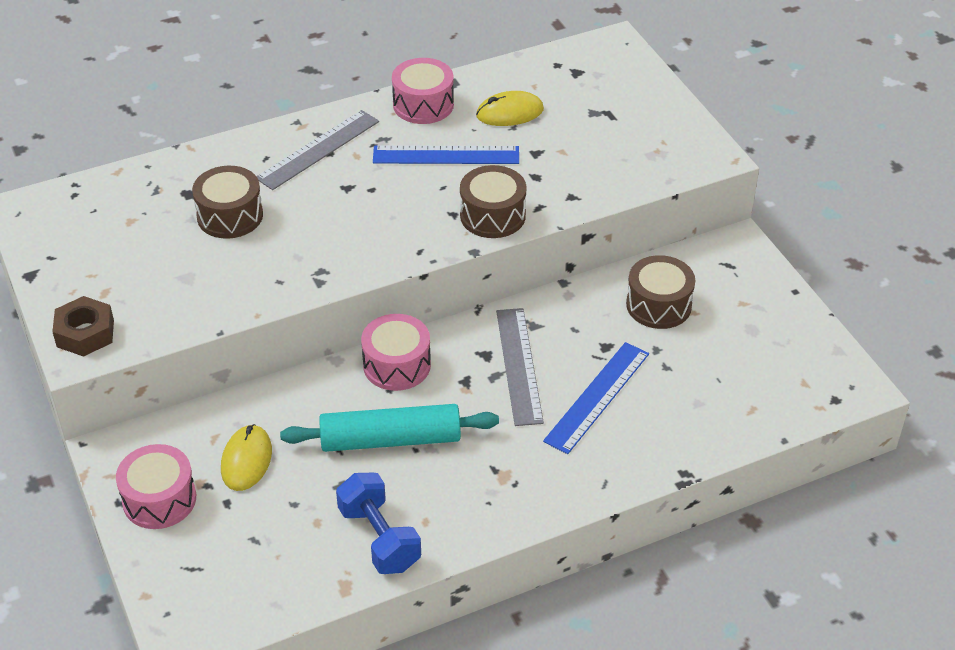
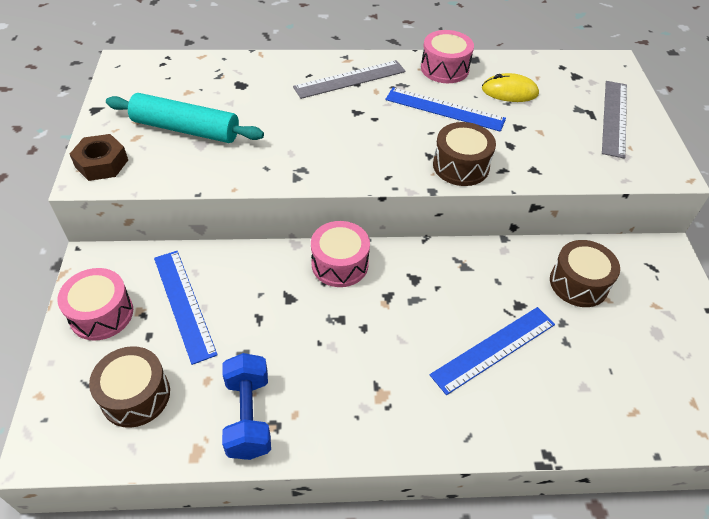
camera: 20 degrees right, 5 degrees up
brown drum [192,166,263,239] -> brown drum moved to [89,346,170,428]
yellow mouse [221,424,272,491] -> blue ruler [154,251,218,365]
turquoise rolling pin [280,404,499,452] -> turquoise rolling pin moved to [106,93,264,143]
grey ruler [496,308,544,426] -> grey ruler moved to [602,81,627,159]

